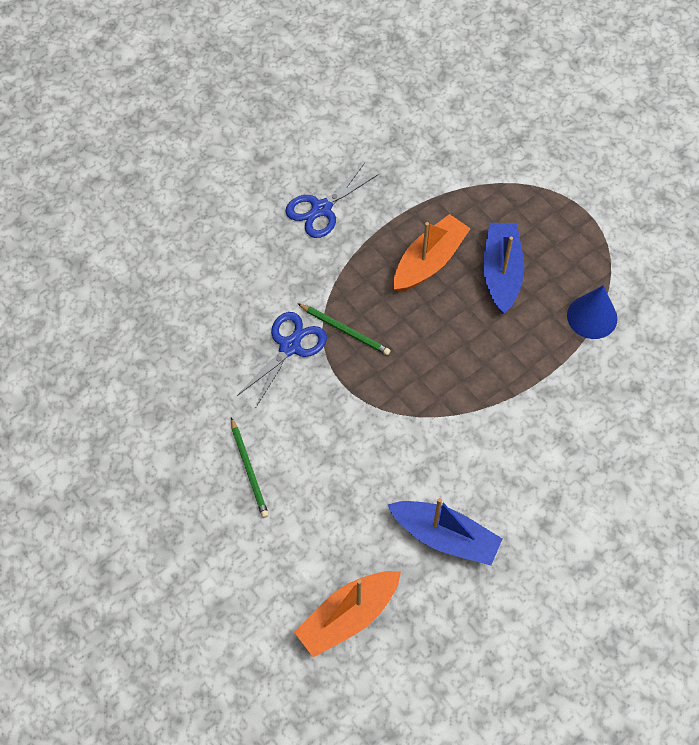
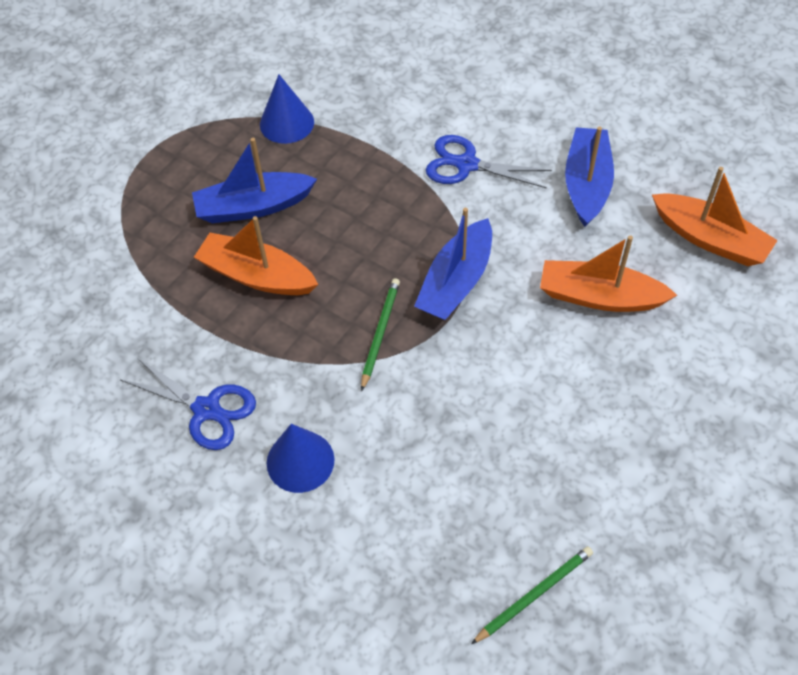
camera: 105 degrees left, 5 degrees down
green pencil [231,418,269,518] -> green pencil moved to [471,546,593,644]
blue scissors [237,312,327,407] -> blue scissors moved to [426,135,552,189]
none -> blue cone [267,424,334,493]
none -> blue boat [414,208,492,320]
none -> orange boat [540,235,677,312]

